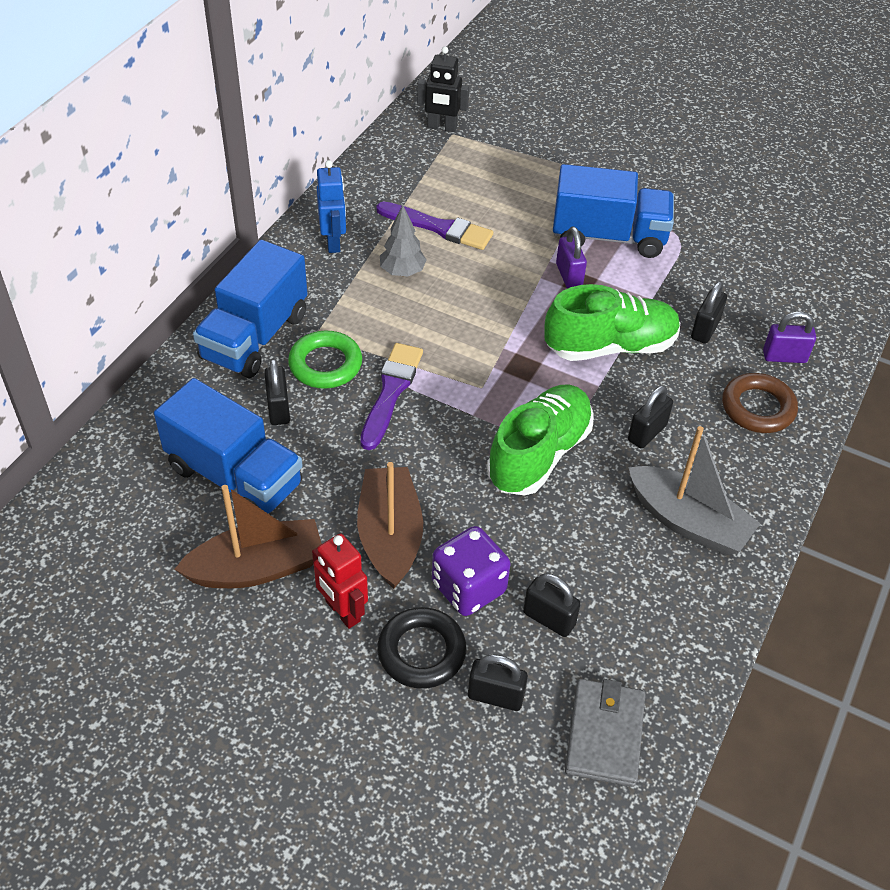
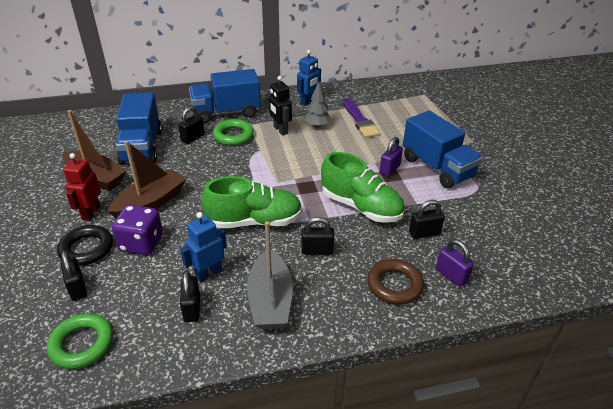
camera: 50 degrees right, 10 degrees down
purple brush [360,343,423,450] -> none
black robot [417,46,469,132] -> black robot moved to [269,76,292,135]
black padlock [523,573,581,637] -> black padlock moved to [180,270,200,322]
grey wallet [565,679,645,787] -> green ring [47,313,113,369]
none -> blue robot [180,212,227,282]

